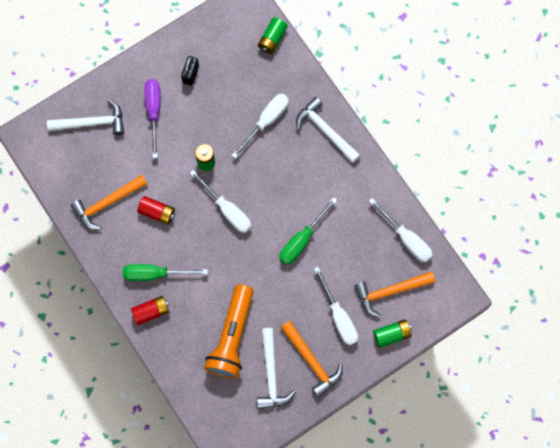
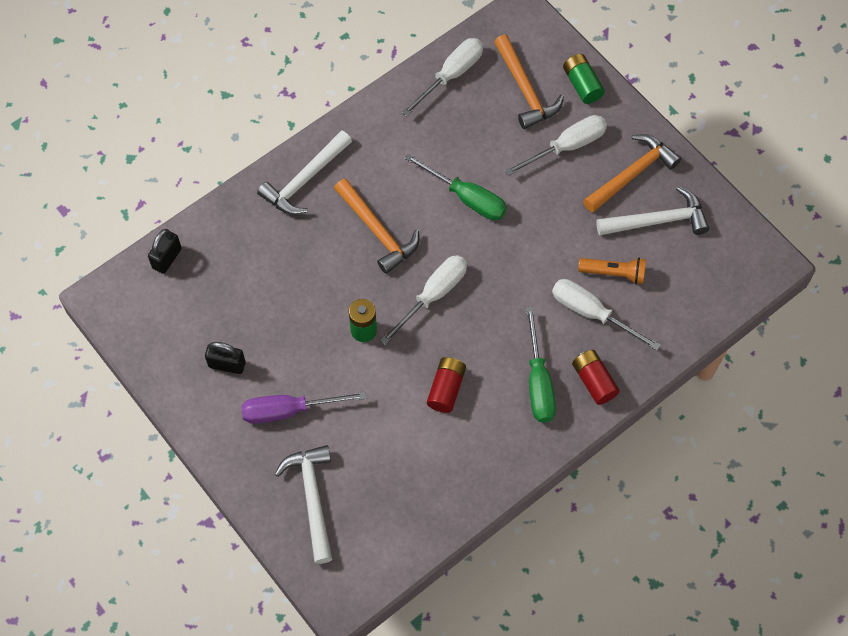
camera: 95 degrees left, 10 degrees down
orange hammer [71,175,147,230] -> orange hammer moved to [334,178,419,274]
orange flashlight [204,284,253,379] -> orange flashlight [578,258,646,285], size x0.52
white screwdriver [232,94,289,159] -> white screwdriver moved to [552,279,661,351]
green battery [258,17,288,54] -> black padlock [148,229,182,274]

